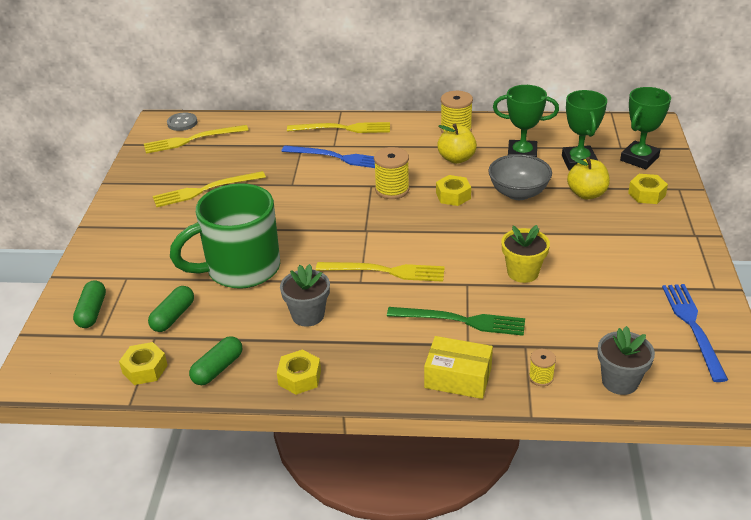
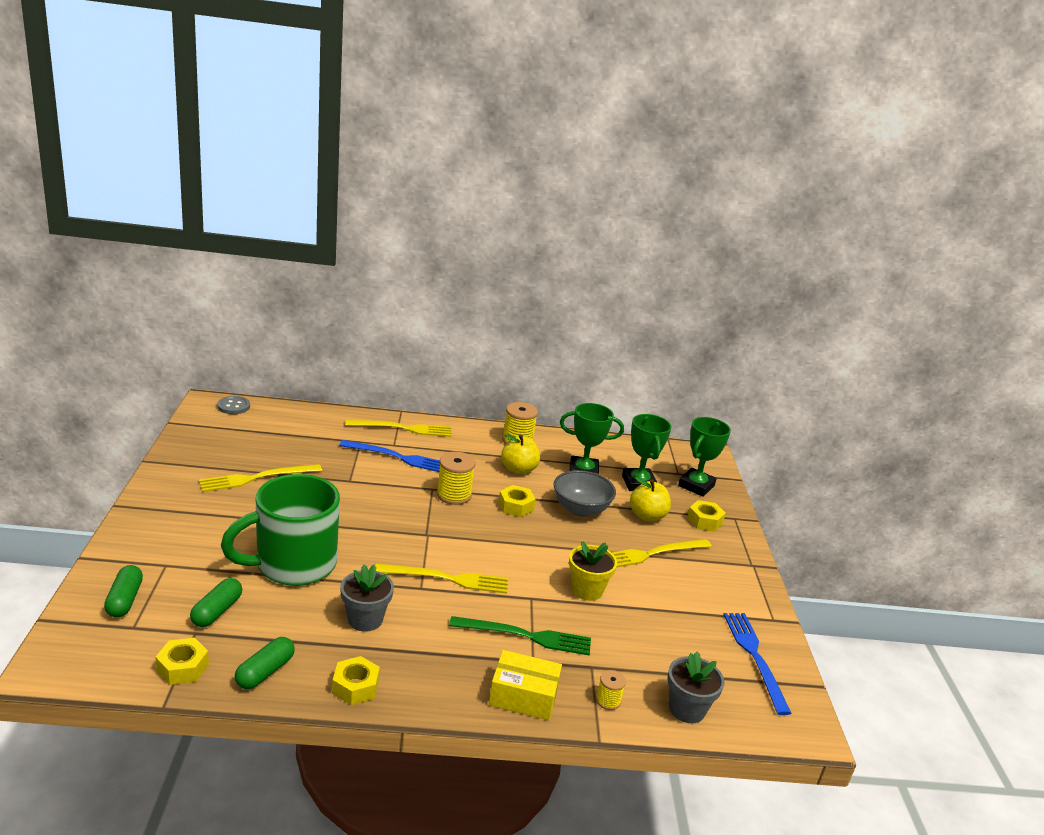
camera: 10 degrees left, 10 degrees down
yellow fork [144,125,249,154] -> yellow fork moved to [612,539,712,568]

